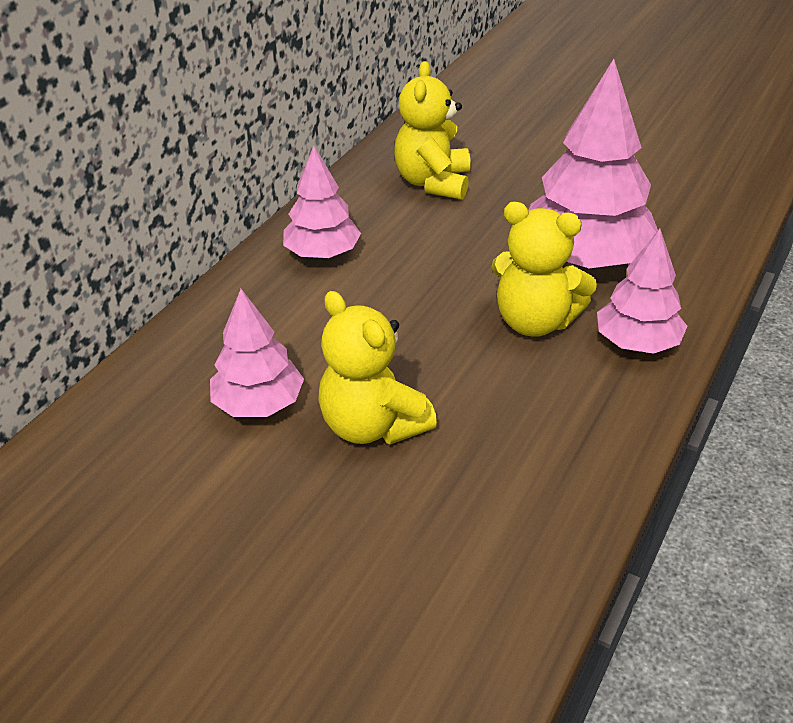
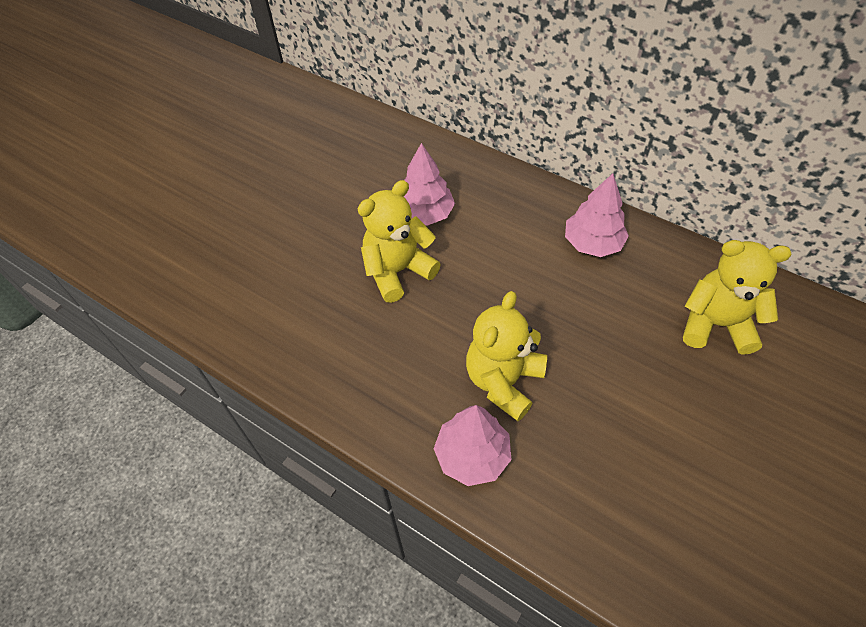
camera: 95 degrees right, 15 degrees up
pink tree [528,59,658,268] -> none

